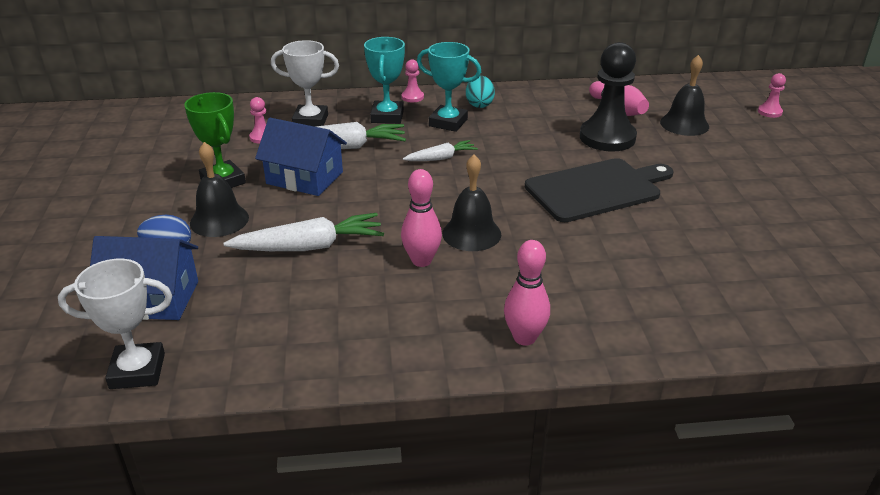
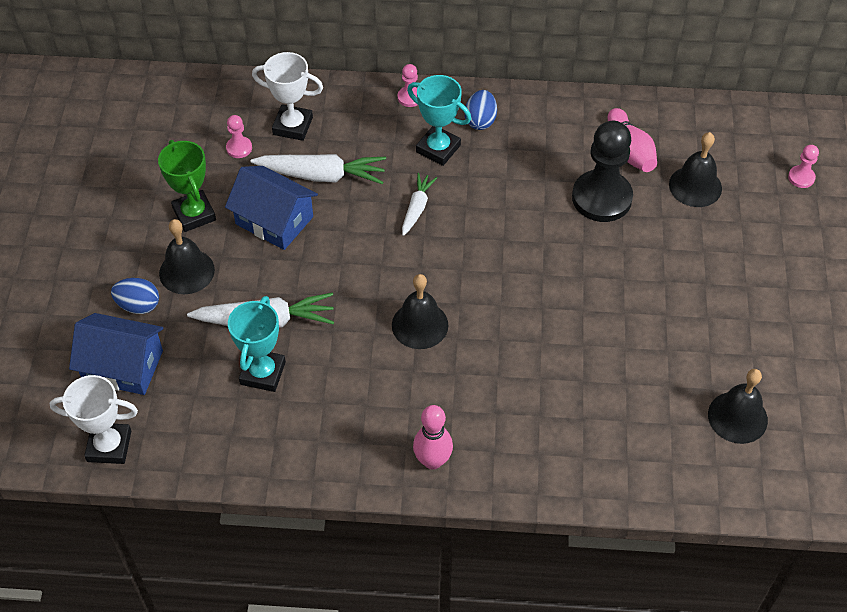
camera: 10 degrees right, 20 degrees up
turquoise trophy [364,37,405,124] -> turquoise trophy moved to [228,296,286,392]
pink bowling pin [401,169,442,267] -> none
white carrot [403,140,478,161] -> white carrot turned 60 degrees counterclockwise [402,173,437,236]
turquoise egg [466,76,495,108] -> blue egg [465,90,497,130]
black cutting board [525,158,673,222] -> none
none -> black bell [708,369,768,444]

